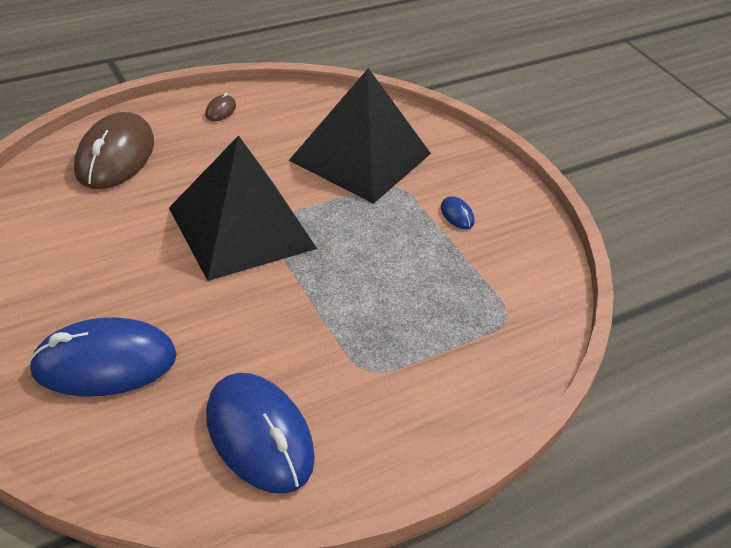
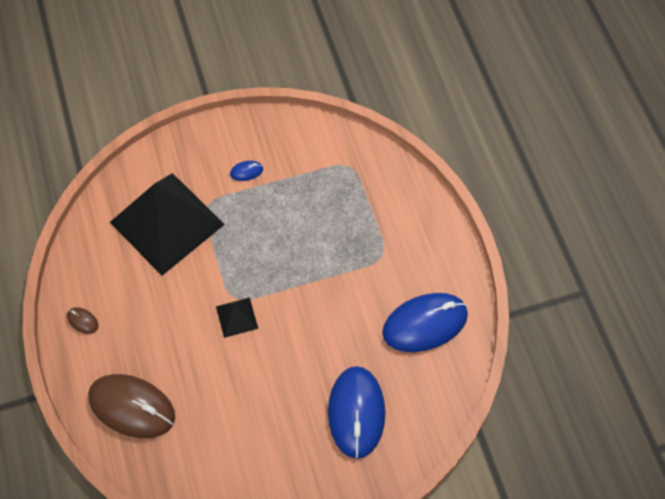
camera: 75 degrees left, 20 degrees up
black pyramid [169,135,317,281] -> black pyramid [216,297,258,338], size x0.41

